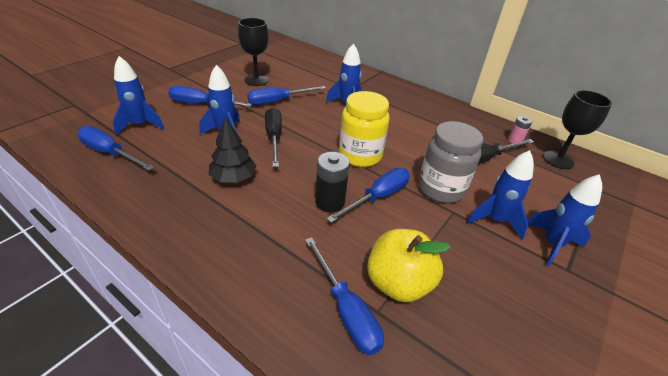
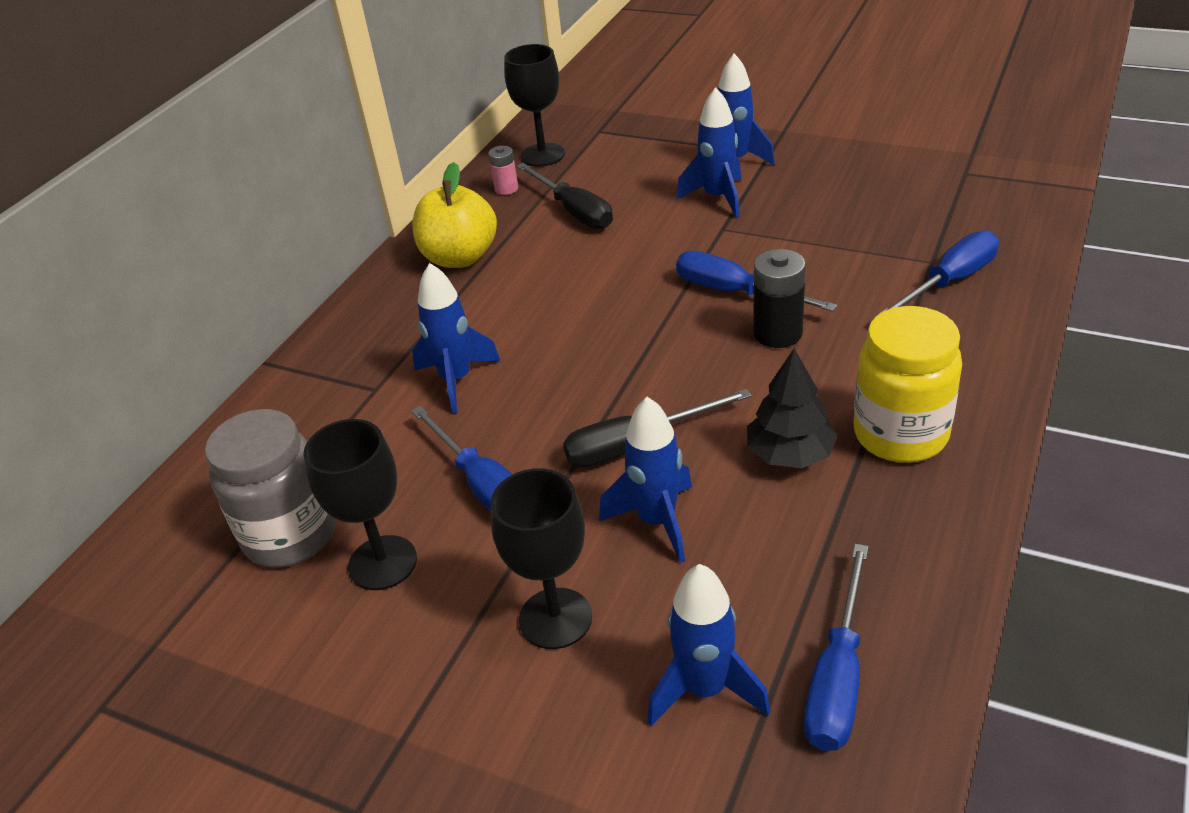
camera: 95 degrees left, 0 degrees up
blue screwdriver [168,86,252,107] -> black goblet [491,468,592,649]
yellow jar [339,91,389,167] -> yellow jar moved to [854,306,962,463]
yellow apple [367,229,451,302] -> yellow apple moved to [412,162,497,268]
grey jar [418,121,483,203] -> grey jar moved to [205,409,335,568]

